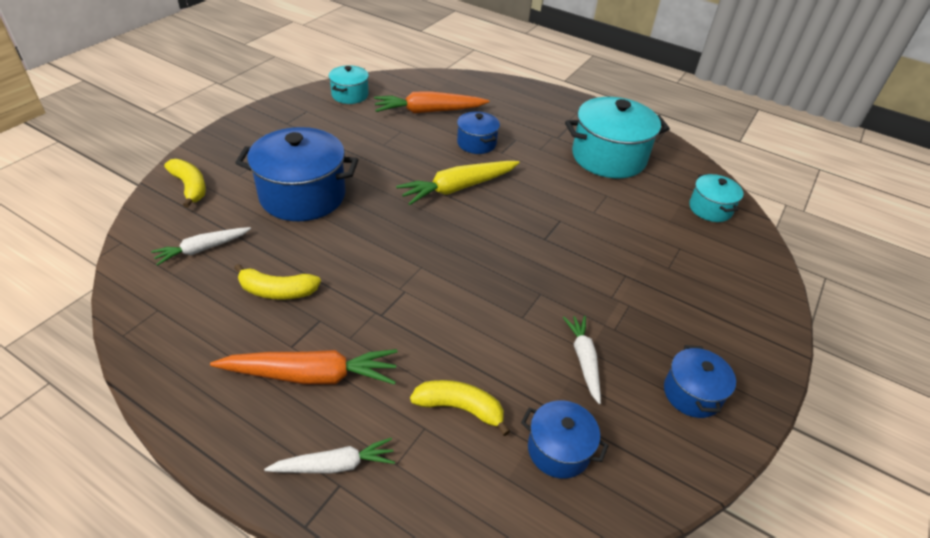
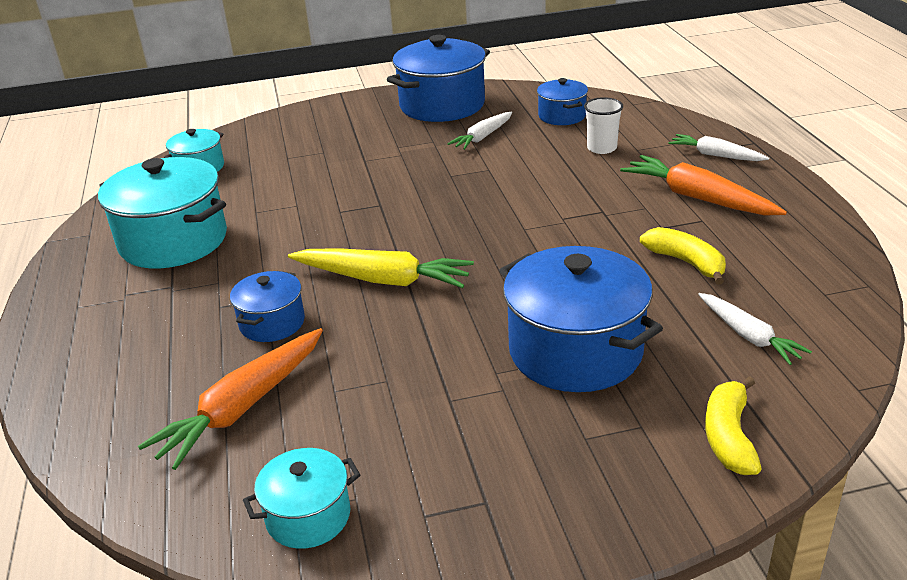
camera: 130 degrees left, 10 degrees down
white carrot [151,227,251,266] -> white carrot turned 45 degrees clockwise [698,293,812,365]
orange carrot [374,91,489,114] -> orange carrot turned 90 degrees clockwise [138,328,323,470]
yellow banana [410,380,510,436] -> white cup [584,97,623,154]
blue pot [664,345,736,418] -> blue pot [387,35,490,122], size x1.88

